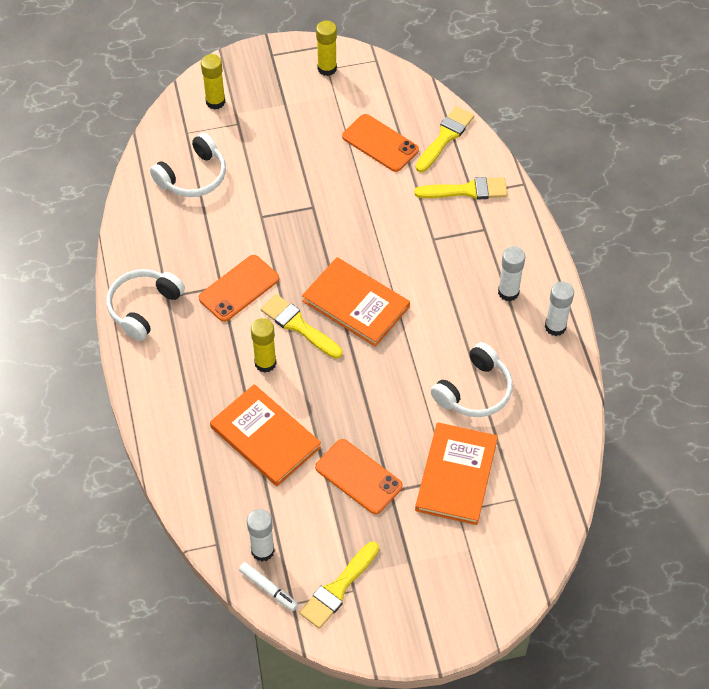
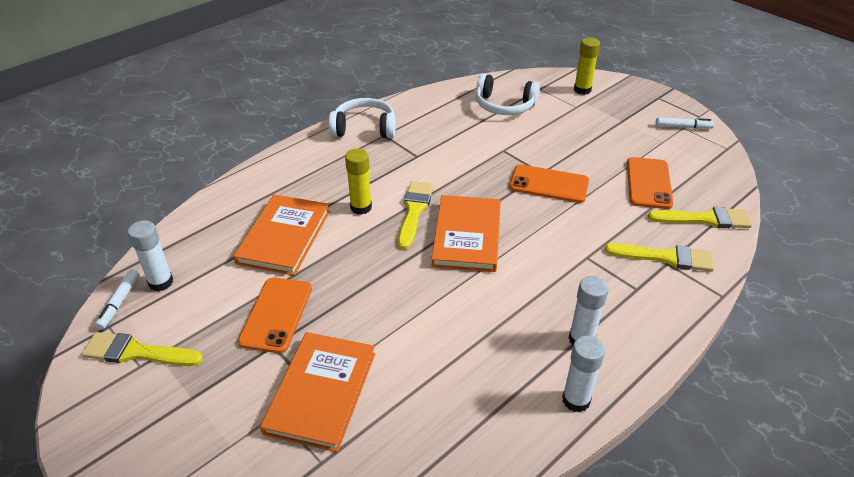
camera: 60 degrees right, 15 degrees down
orange phone [199,255,279,322] -> orange phone moved to [509,165,589,203]
yellow glue stick [316,21,337,76] -> white marker [655,117,714,129]
yellow brush [414,177,507,200] -> yellow brush turned 45 degrees counterclockwise [605,243,714,272]
orange book [415,422,498,525] -> orange book turned 60 degrees counterclockwise [260,332,375,452]
white headphones [431,342,513,417] -> none

